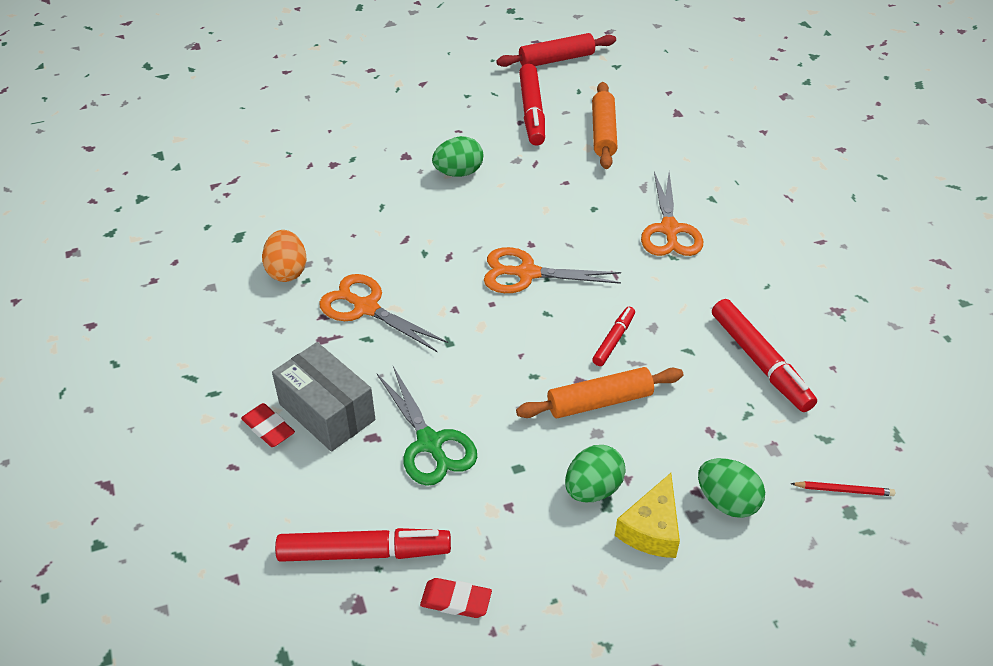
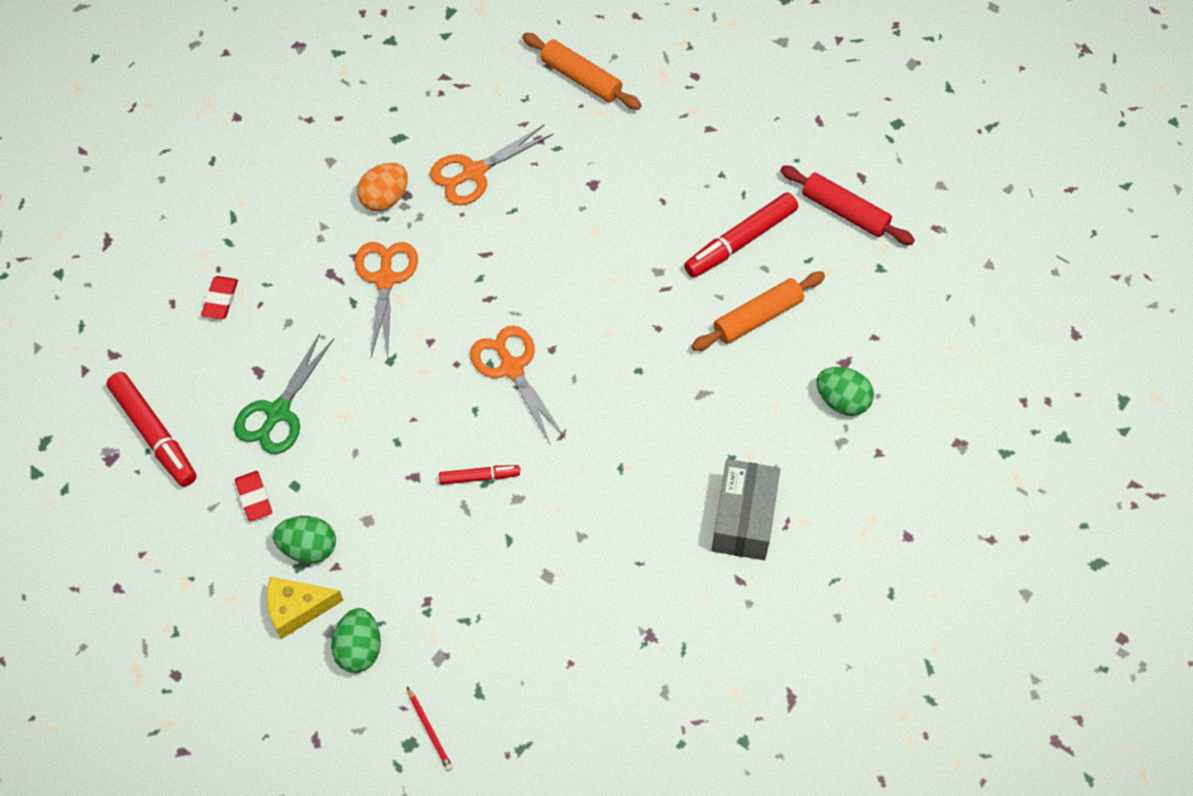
camera: 55 degrees right, 15 degrees up
grey box [272,342,375,452] -> grey box moved to [711,459,780,560]
red eraser [420,578,492,618] -> red eraser moved to [235,471,272,522]
green egg [432,136,483,177] -> green egg moved to [817,367,874,416]
orange rolling pin [516,367,683,418] -> orange rolling pin moved to [522,33,641,110]
orange scissors [641,172,703,256] -> orange scissors moved to [430,124,553,206]
red marker [712,299,817,412] -> none

